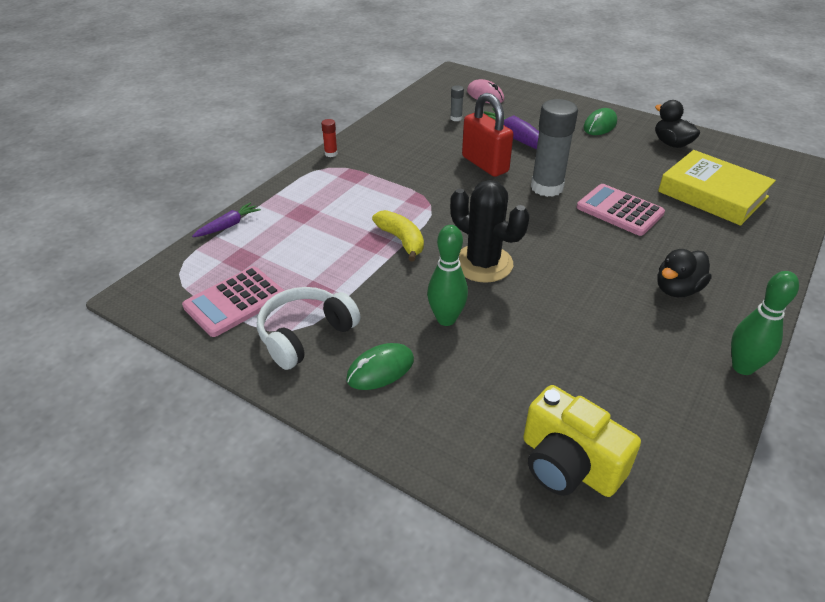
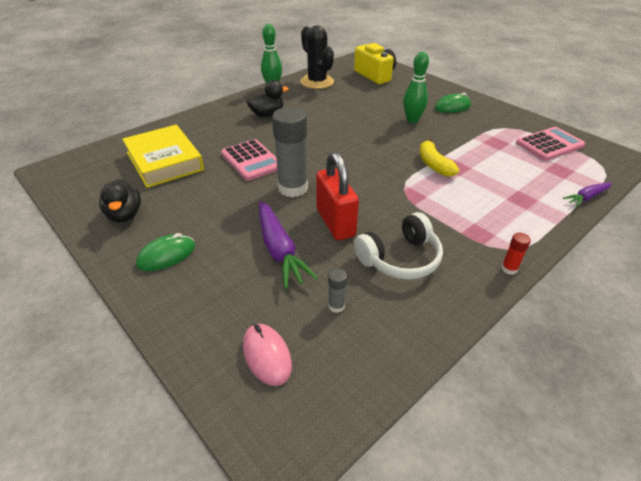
camera: 165 degrees left, 0 degrees up
white headphones [257,287,360,370] -> white headphones moved to [354,212,443,280]
black cactus [450,180,529,283] -> black cactus moved to [300,26,334,89]

